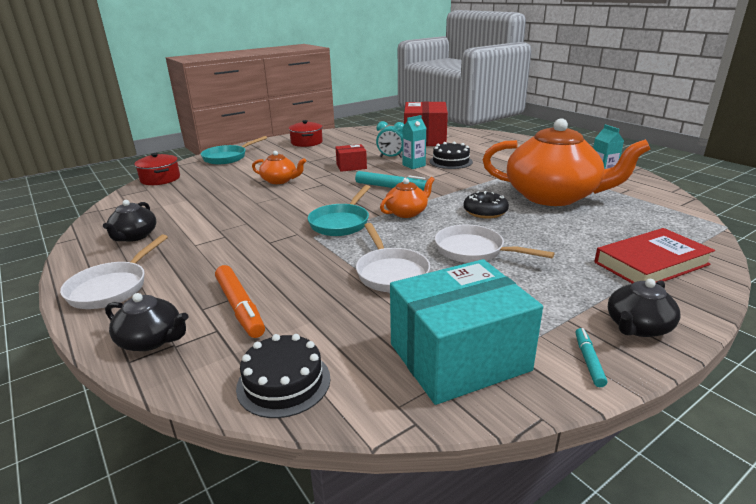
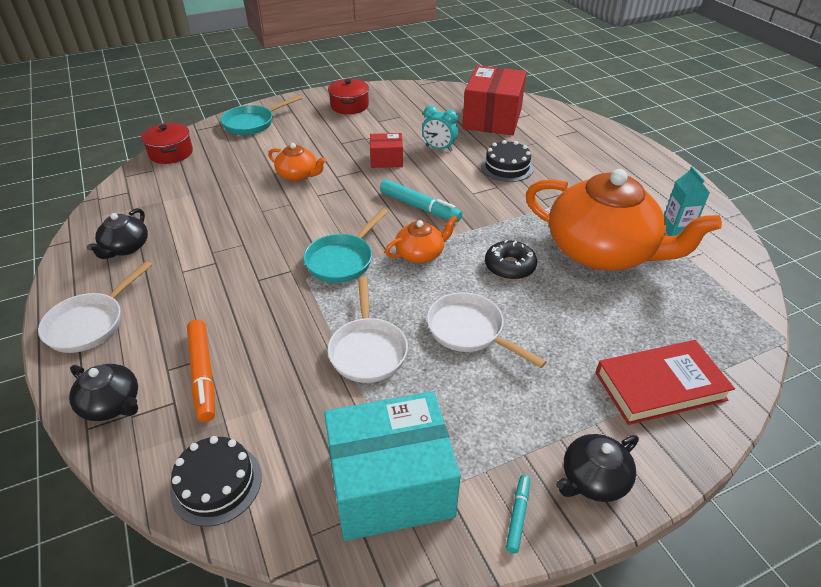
camera: 10 degrees right, 15 degrees up
turquoise carton [402,115,426,169] -> none

